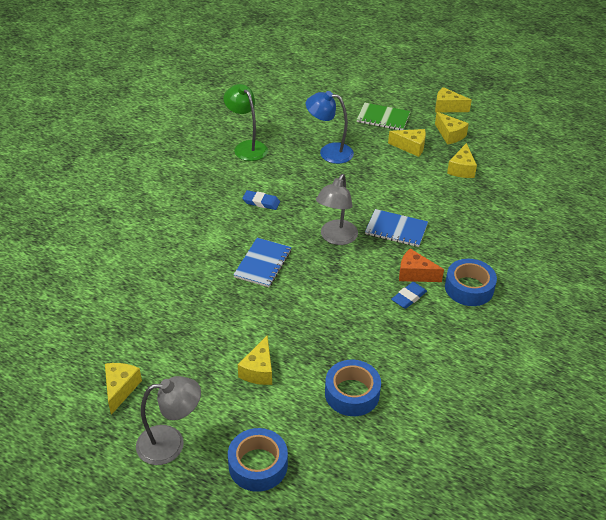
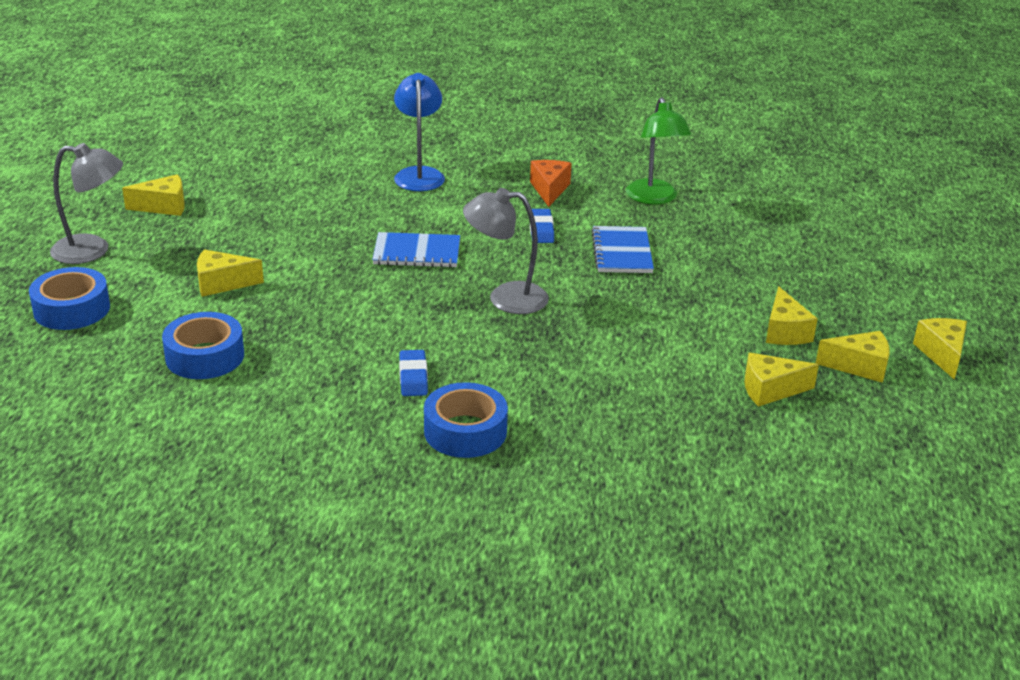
camera: 70 degrees right, 10 degrees down
grey lamp [136,376,201,465] -> grey lamp turned 60 degrees counterclockwise [50,143,123,264]
green lamp [223,84,268,161] -> green lamp turned 135 degrees clockwise [626,97,691,204]
blue lamp [306,91,354,164] -> blue lamp moved to [394,73,445,191]
green notebook [356,103,410,130] -> none
blue notebook [365,209,428,247] -> blue notebook moved to [591,226,654,273]
blue eraser [391,282,427,309] -> blue eraser turned 60 degrees clockwise [399,350,428,396]
orange cheese [399,248,444,282] -> orange cheese moved to [530,160,572,207]
yellow cheese [435,112,469,145] -> yellow cheese turned 120 degrees counterclockwise [816,331,890,383]

